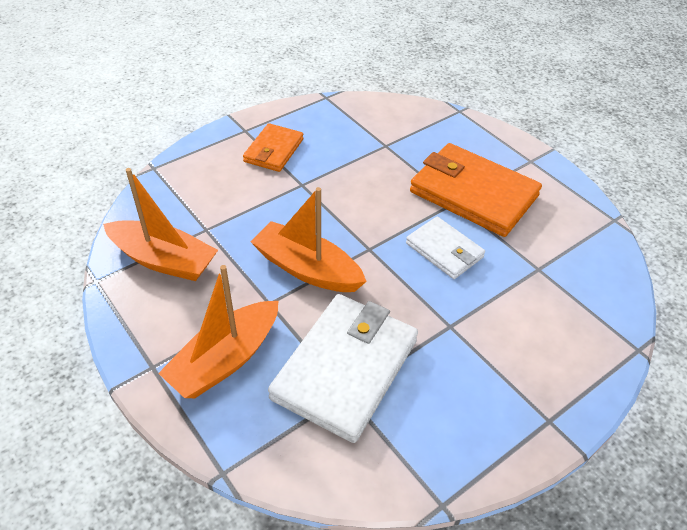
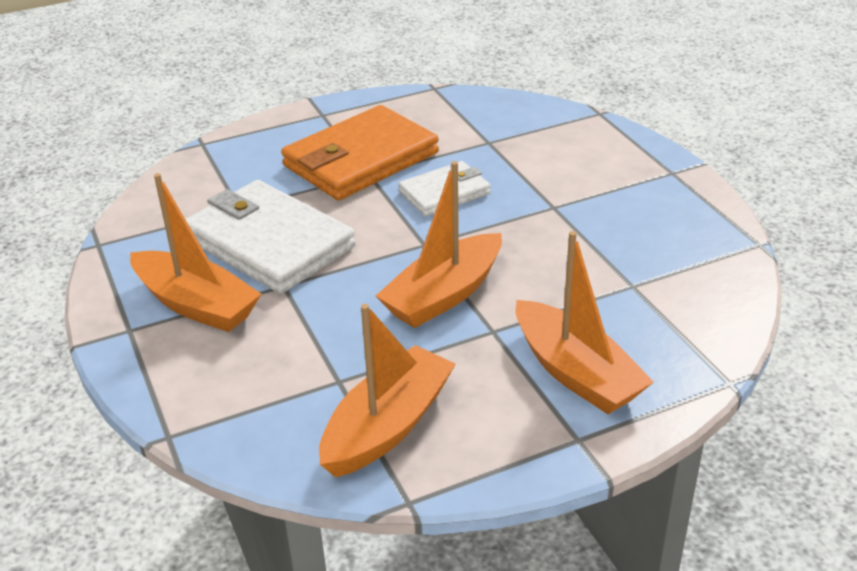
camera: 75 degrees left, 10 degrees down
orange wallet [243,123,303,172] -> orange boat [130,173,261,332]
white wallet [268,294,418,443] -> white wallet moved to [185,180,355,294]

